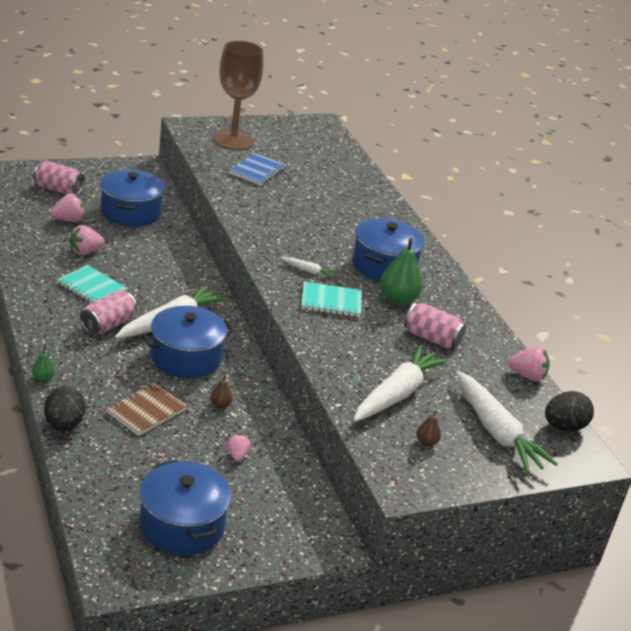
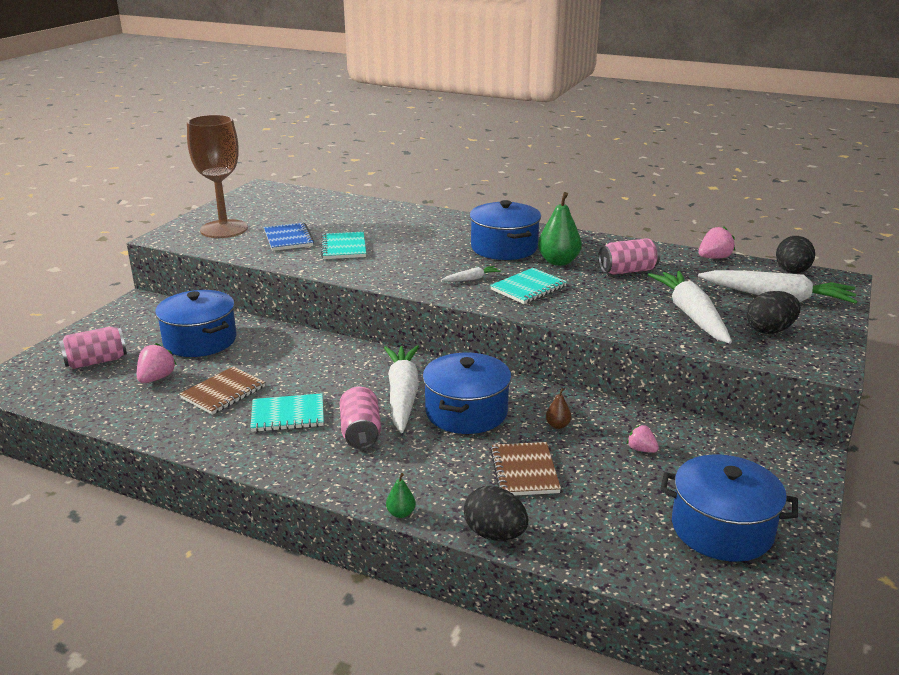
camera: 40 degrees left, 5 degrees down
pink strawberry [69,225,104,255] -> brown notebook [179,367,265,415]
brown pear [416,410,441,446] -> black egg [747,291,801,334]
none -> turquoise notebook [321,232,366,259]

